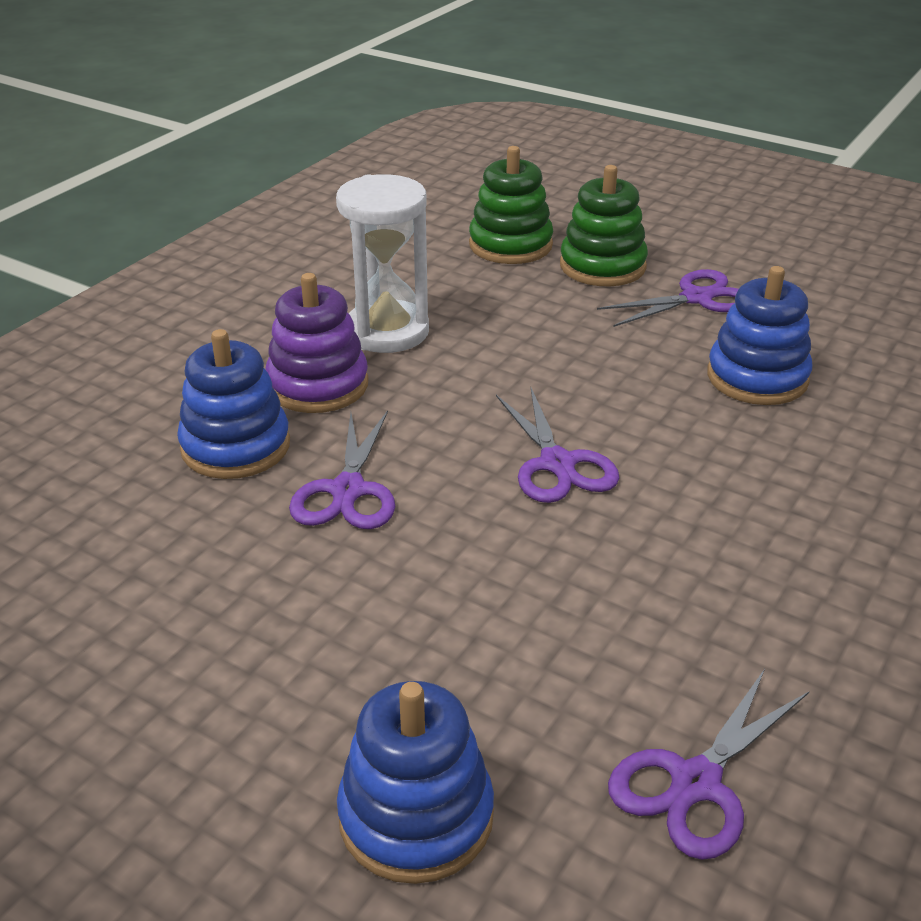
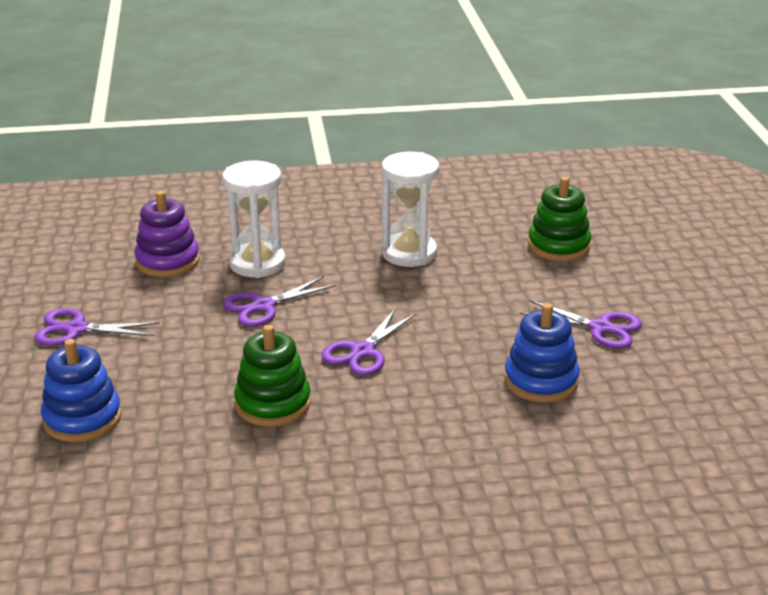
camera: 50 degrees right, 5 degrees down
blue stacking toy [177,329,290,479] -> white hourglass [222,161,286,278]
purple stacking toy [265,273,368,413] -> purple stacking toy moved to [134,191,200,277]
green stacking toy [560,165,648,286] -> green stacking toy moved to [234,325,311,427]
purple scissors [608,669,809,860] -> purple scissors moved to [34,308,159,346]

